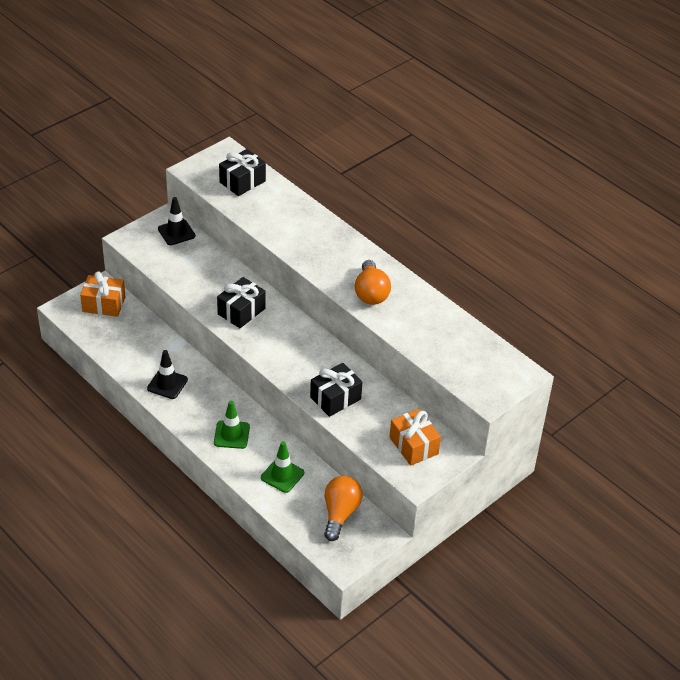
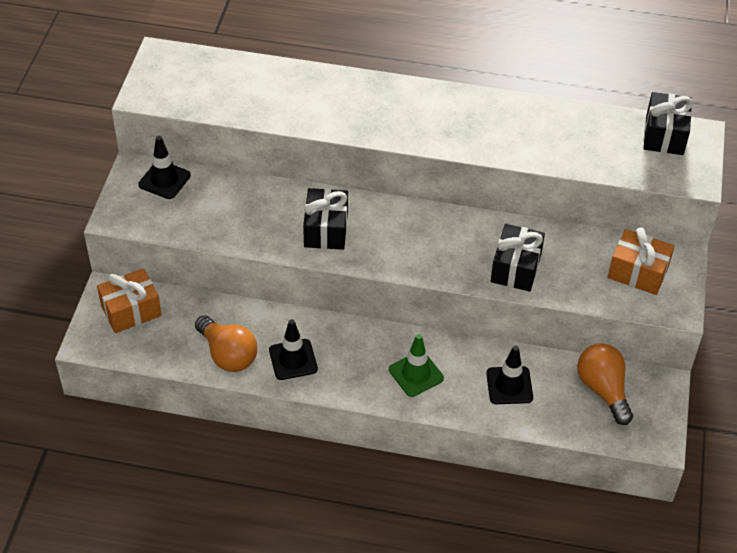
camera: 35 degrees left, 5 degrees up
black gift [219,149,266,196] -> black gift moved to [643,92,693,155]
green traffic cone [261,441,304,493] -> black traffic cone [486,346,533,404]
orange light bulb [355,260,391,305] -> orange light bulb moved to [195,315,257,372]

